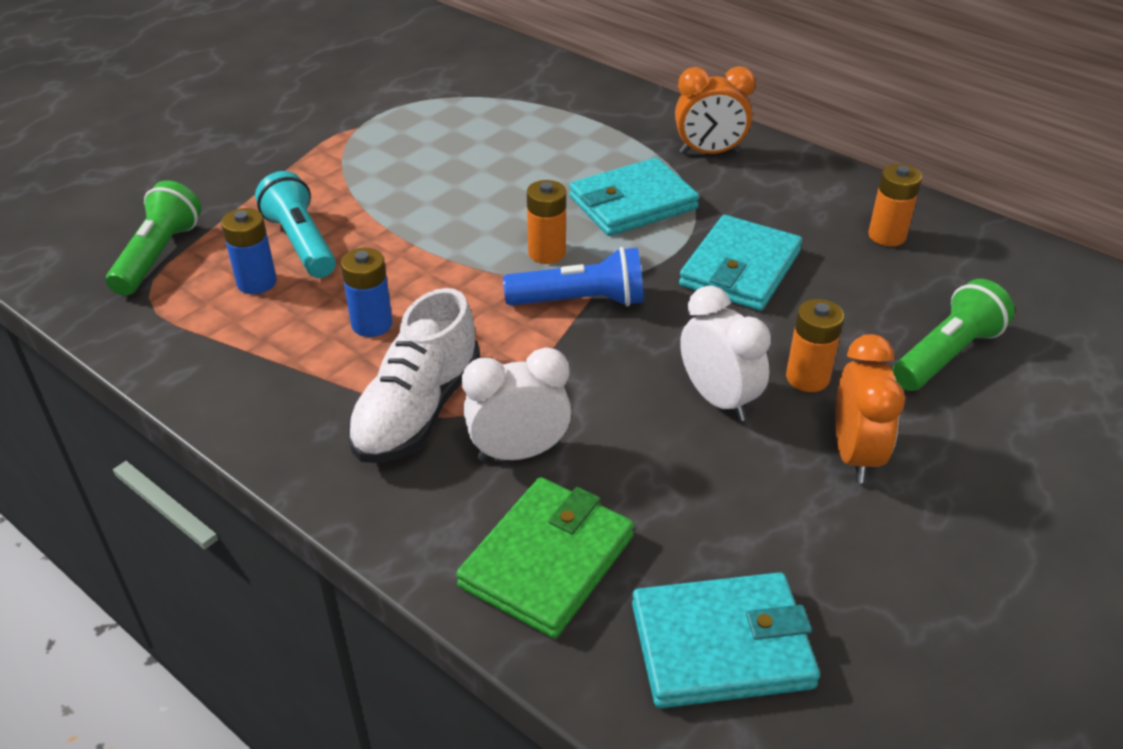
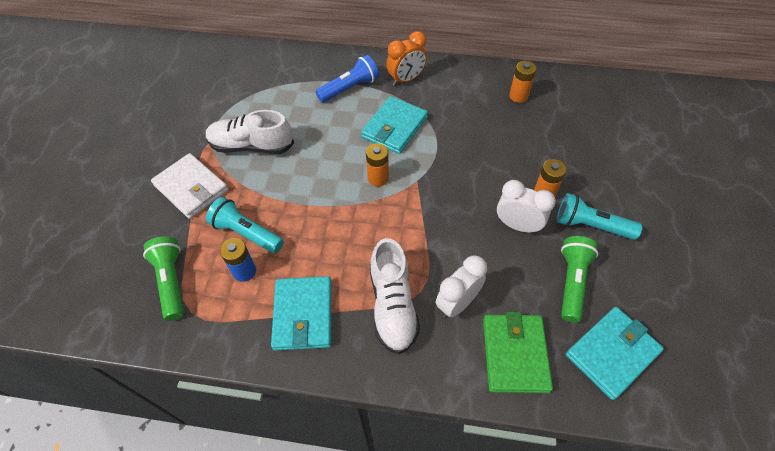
camera: 30 degrees left, 15 degrees up
blue battery [341,248,393,337] -> none
blue flashlight [503,247,644,306] -> blue flashlight moved to [316,55,379,103]
turquoise wallet [679,215,802,311] -> turquoise wallet moved to [271,276,332,351]
orange clock [835,334,905,483] -> turquoise flashlight [557,193,642,240]
green flashlight [892,279,1015,391] -> green flashlight moved to [561,236,598,323]
none -> white wallet [151,153,228,219]
none -> white shoe [206,110,294,154]

